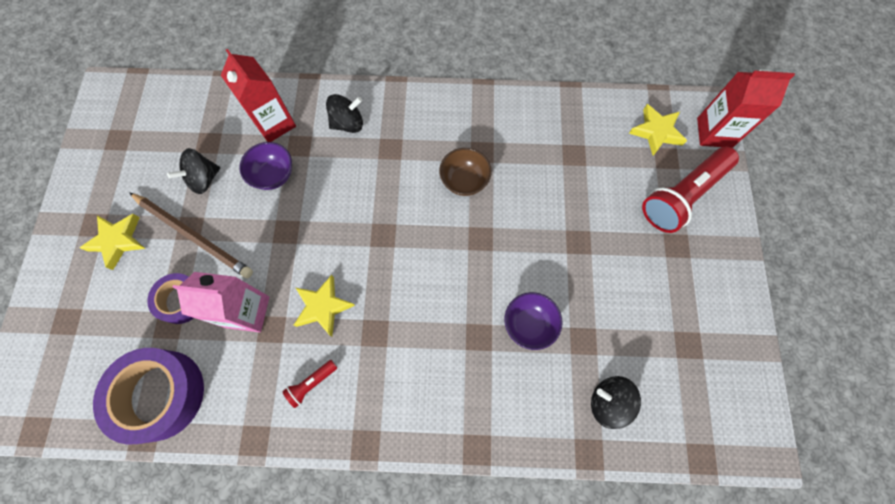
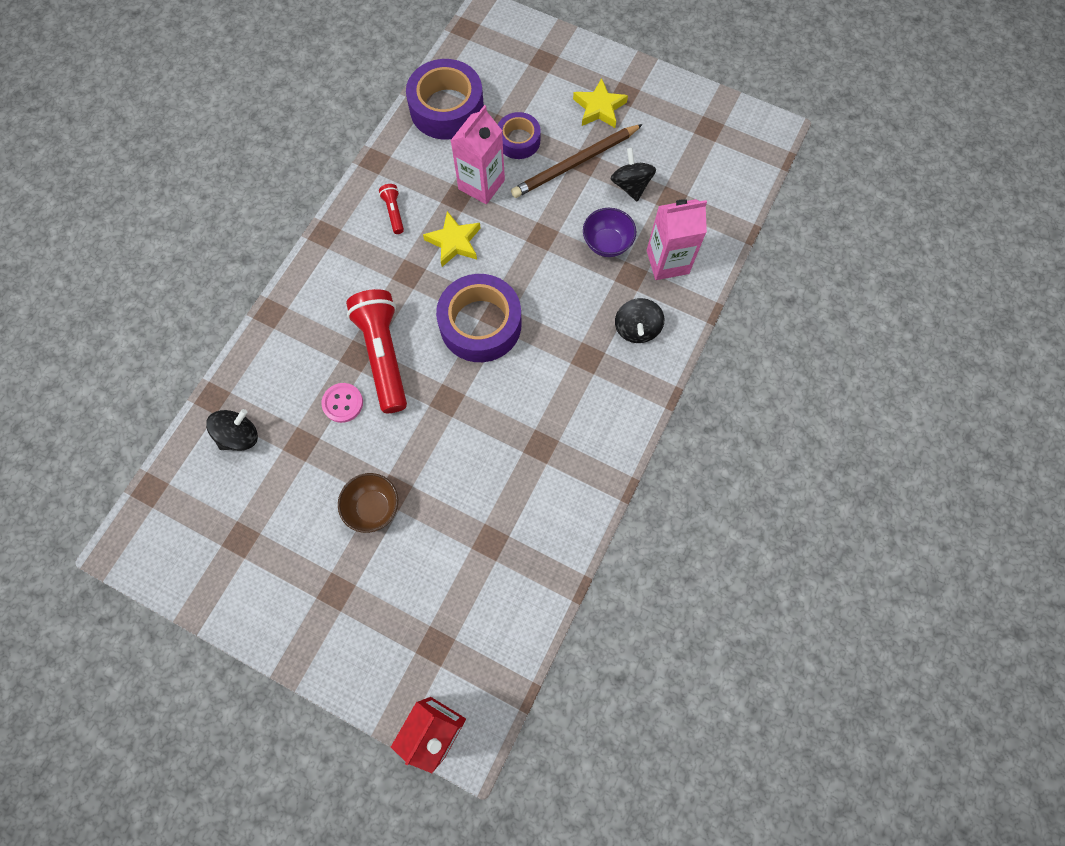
camera: 115 degrees right, 0 degrees up
red carton [221,49,296,142] -> pink carton [647,199,707,280]
brown bowl [439,148,492,196] -> brown bowl moved to [338,473,398,533]
purple bowl [504,292,563,350] -> pink button [321,383,363,423]
yellow star [629,104,687,155] -> none
red flashlight [642,147,739,233] -> red flashlight moved to [346,289,407,413]
none -> purple tape [436,274,521,362]

